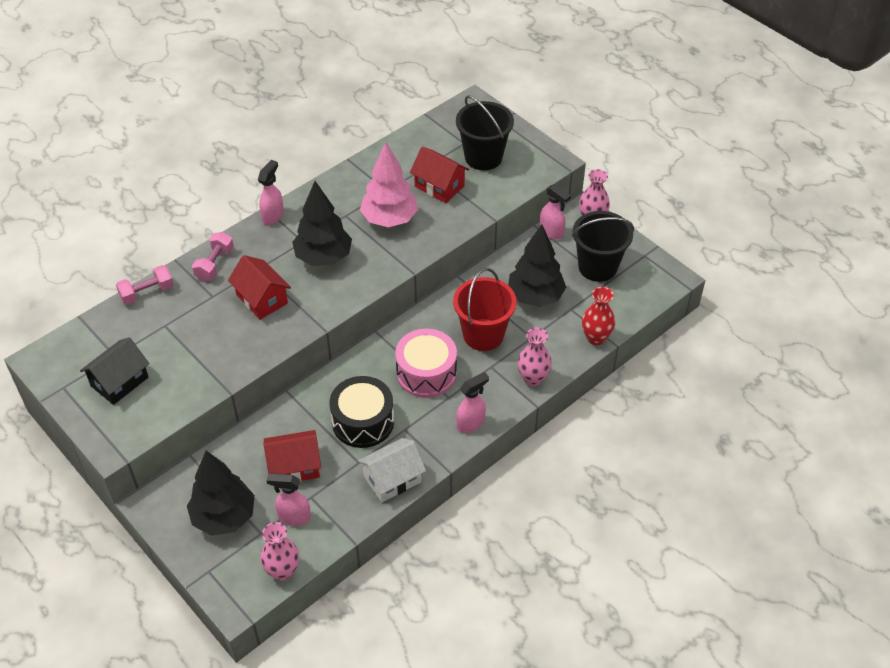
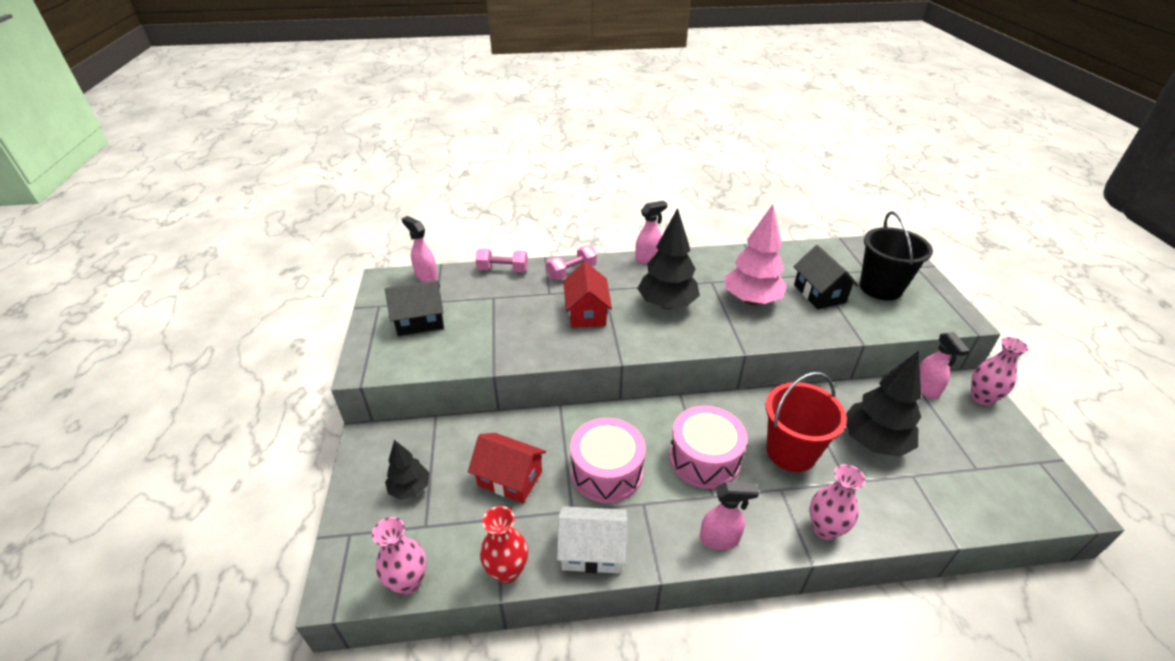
camera: 35 degrees right, 10 degrees down
black tree [187,451,255,536] -> black tree [385,440,430,500], size x0.58
pink spray bottle [266,473,311,526] -> pink spray bottle moved to [402,216,438,282]
black drum [330,376,394,448] -> pink drum [570,418,645,503]
red house [410,146,469,203] -> black house [793,245,858,309]
black bucket [572,211,634,282] -> none
red vase [582,287,615,345] -> red vase moved to [480,506,528,583]

